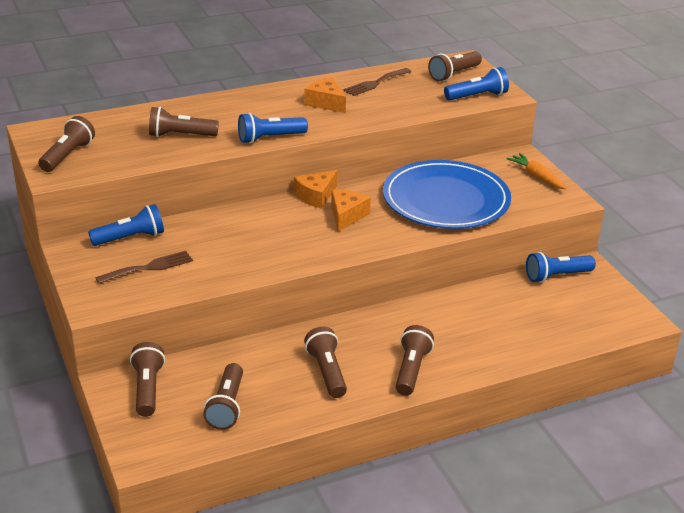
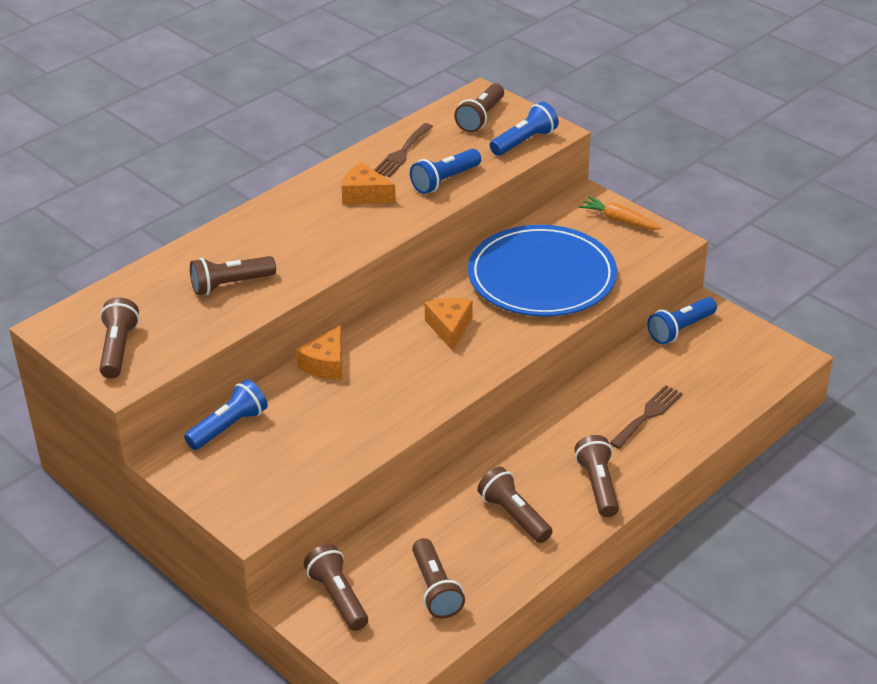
camera: 20 degrees left, 5 degrees up
brown fork [95,251,193,284] -> brown fork moved to [610,385,683,449]
blue flashlight [238,113,308,144] -> blue flashlight moved to [410,149,481,194]
orange cheese [294,170,337,209] -> orange cheese moved to [296,325,342,380]

